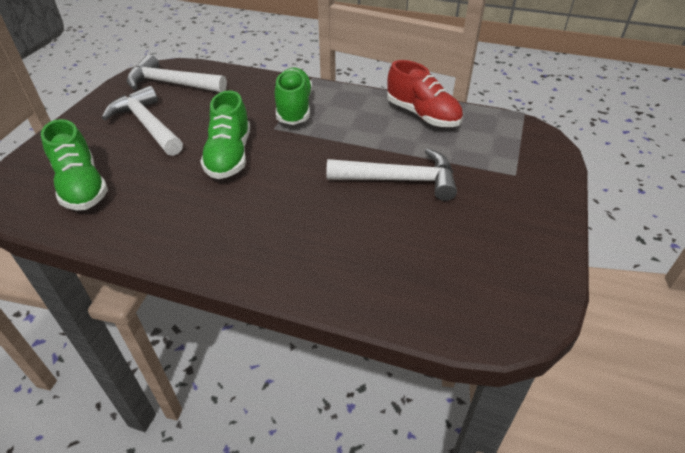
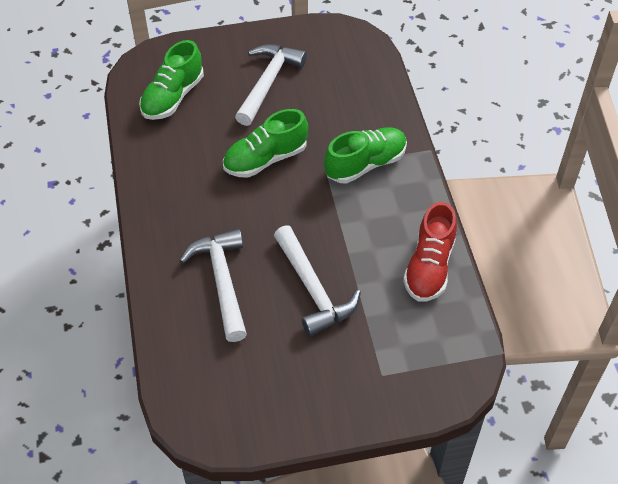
camera: 60 degrees right, 10 degrees up
white hammer [127,55,227,92] -> white hammer moved to [179,229,247,342]

